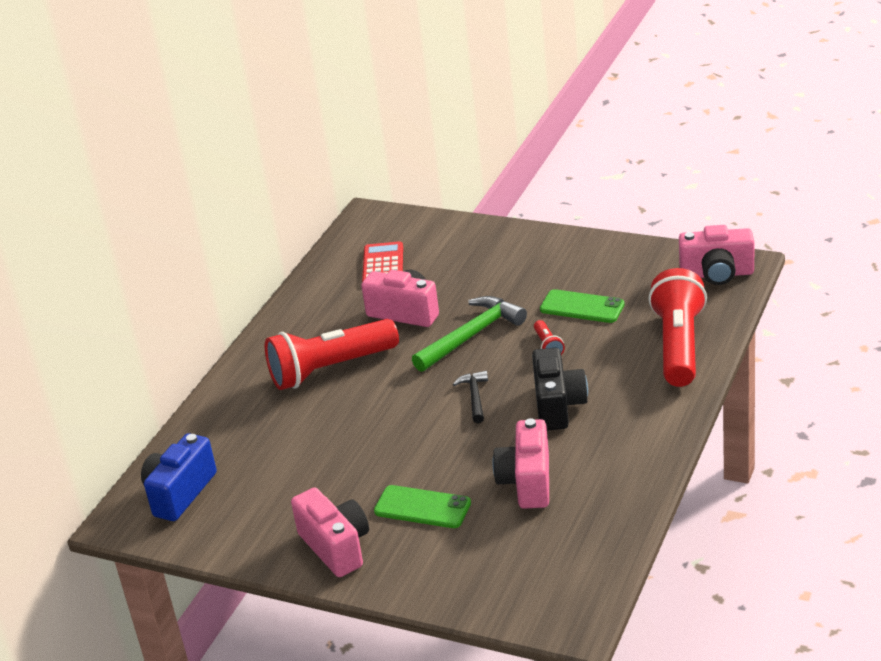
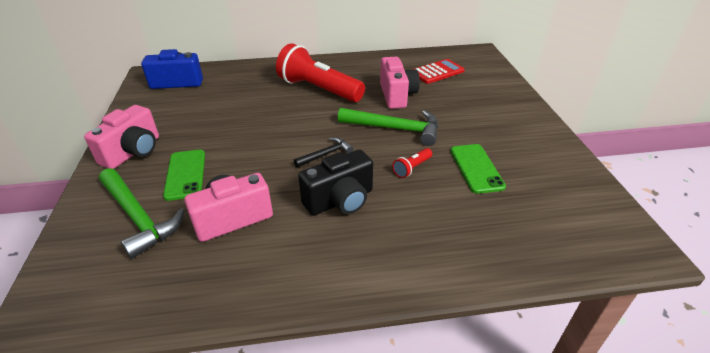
camera: 55 degrees right, 5 degrees up
red flashlight [648,268,707,387] -> none
pink camera [679,225,754,285] -> none
none -> green hammer [99,168,184,259]

